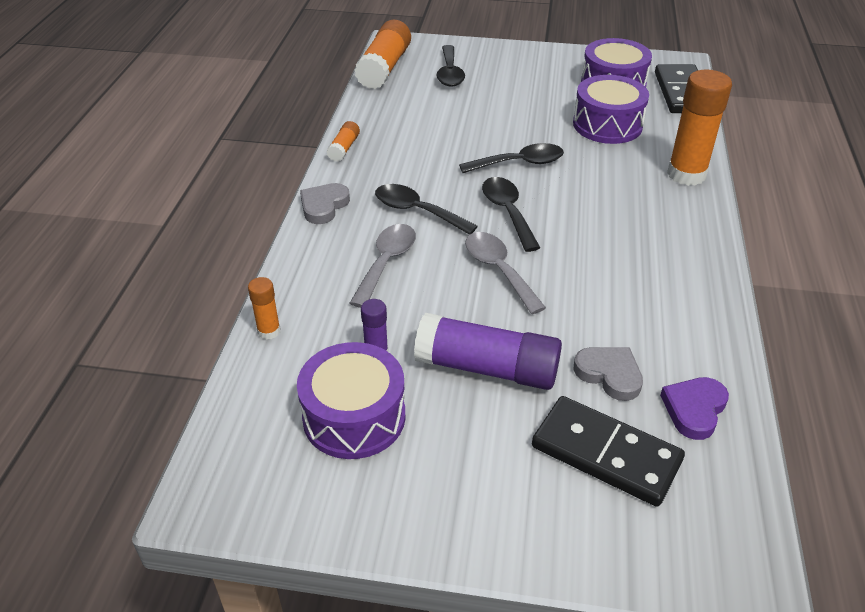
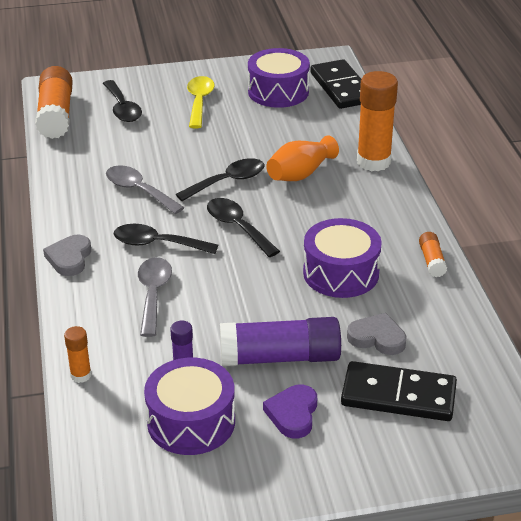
camera: 20 degrees left, 5 degrees down
orange glue stick [327,121,360,162] -> orange glue stick moved to [419,232,447,277]
grey spoon [465,232,546,314] -> grey spoon moved to [106,165,185,214]
purple drum [573,75,649,144] -> purple drum moved to [303,218,382,298]
purple heart [660,377,729,440] -> purple heart moved to [263,385,317,438]
none -> yellow spoon [187,76,215,128]
none -> orange vase [266,135,339,181]

